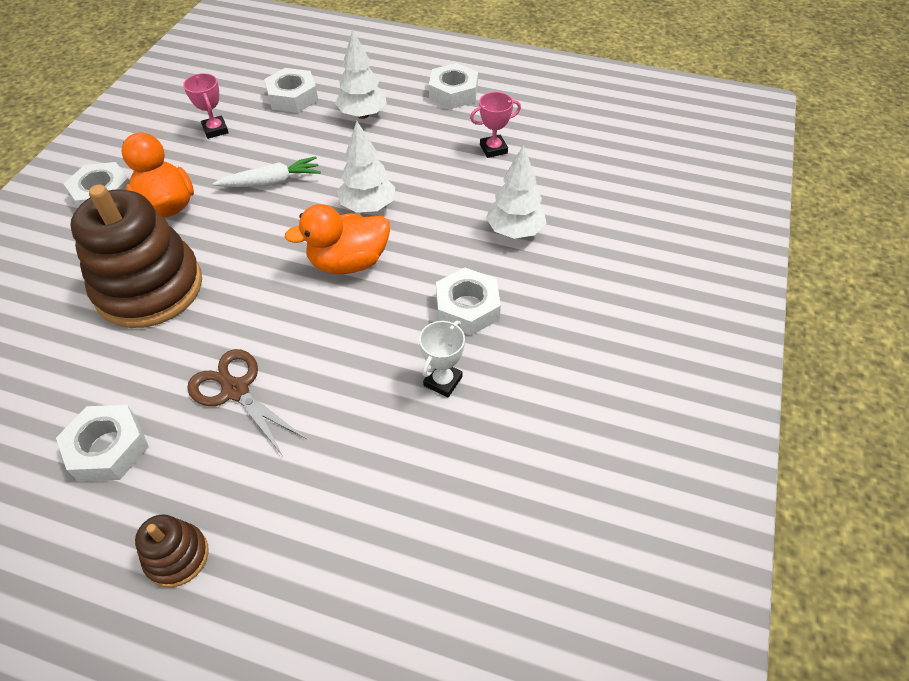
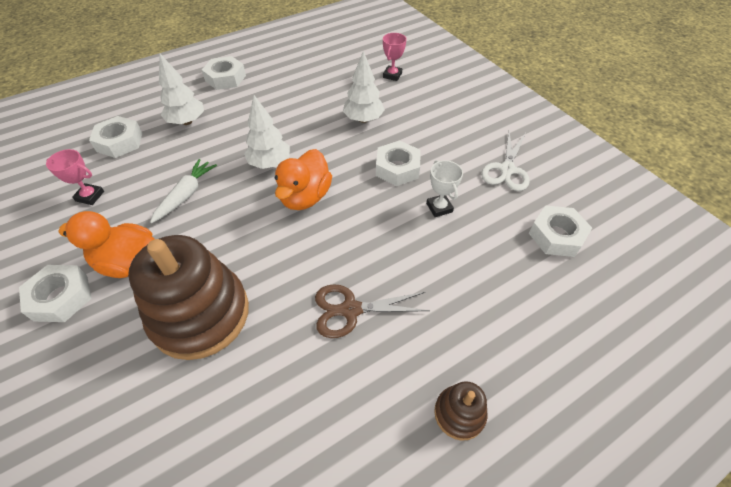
camera: 50 degrees left, 0 degrees up
white nut [56,405,149,482] -> white nut moved to [529,206,592,257]
pink trophy [470,92,521,158] -> pink trophy moved to [383,33,407,81]
none -> white scissors [481,132,530,191]

